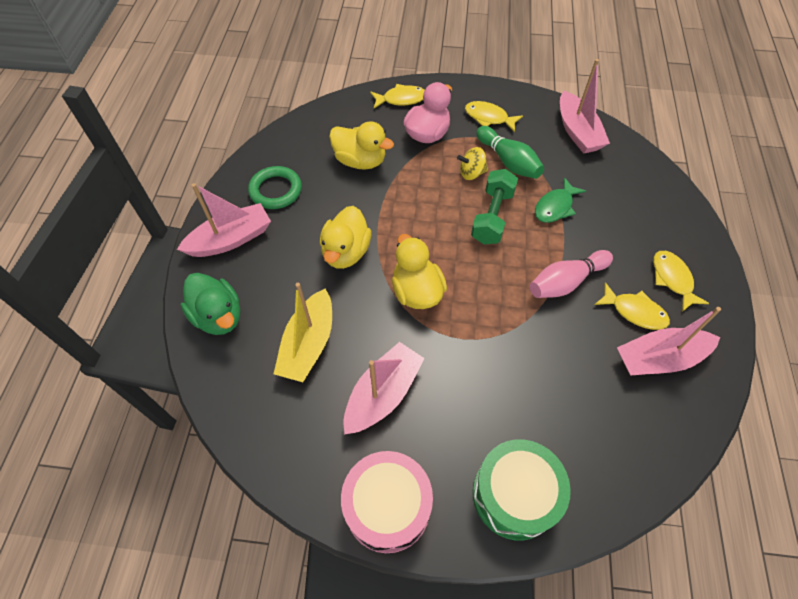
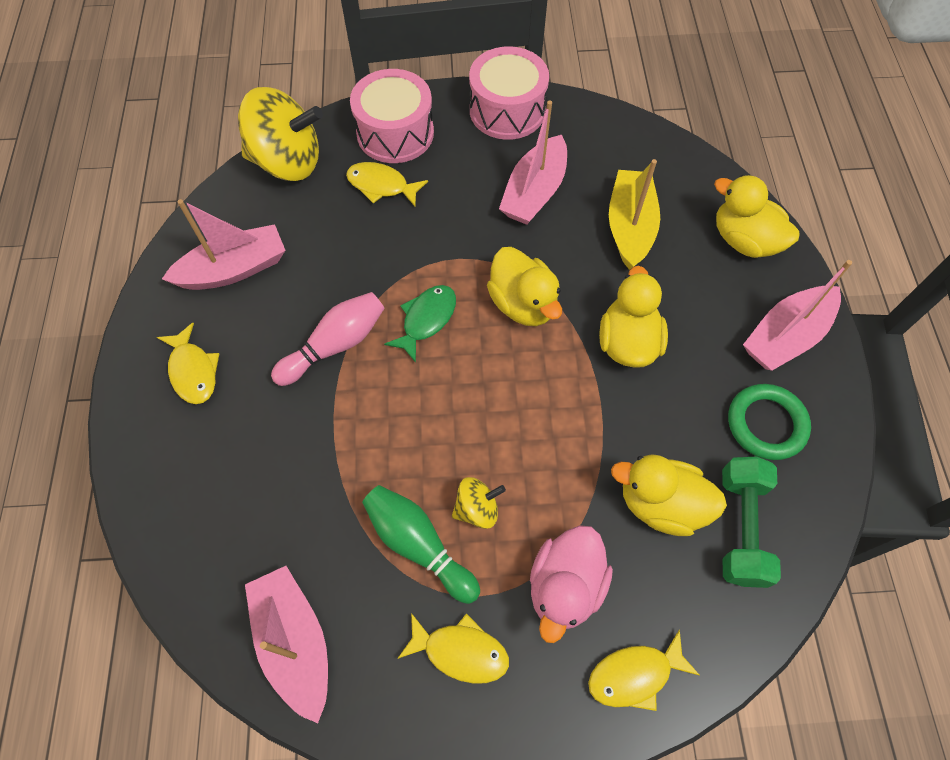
camera: 170 degrees right, 5 degrees up
green duck [181,273,240,335] -> yellow duck [714,175,800,258]
green dumbbell [471,169,518,244] -> green dumbbell moved to [722,457,781,588]
green drum [473,439,571,540] -> pink drum [350,69,434,163]
green fish [535,178,586,223] -> green fish moved to [384,285,456,363]
yellow fish [594,282,670,330] -> yellow fish moved to [346,162,428,206]
none -> yellow spinning top [238,87,323,181]

